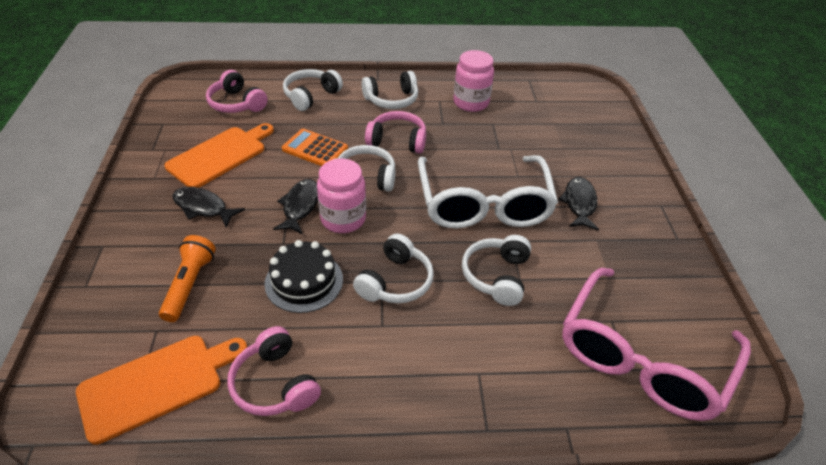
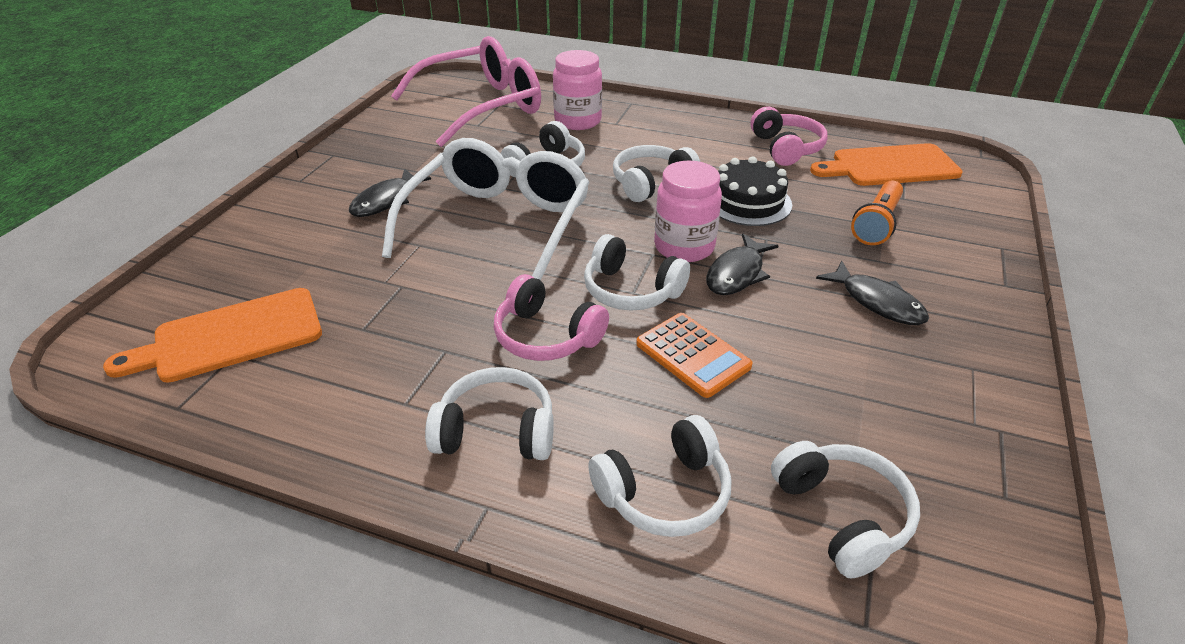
camera: 155 degrees left, 5 degrees down
orange cutting board [164,123,274,188] -> orange cutting board moved to [103,288,322,383]
pink headphones [206,70,268,113] -> white headphones [771,441,920,579]
pink jar [453,50,494,112] -> pink jar moved to [553,50,602,130]

